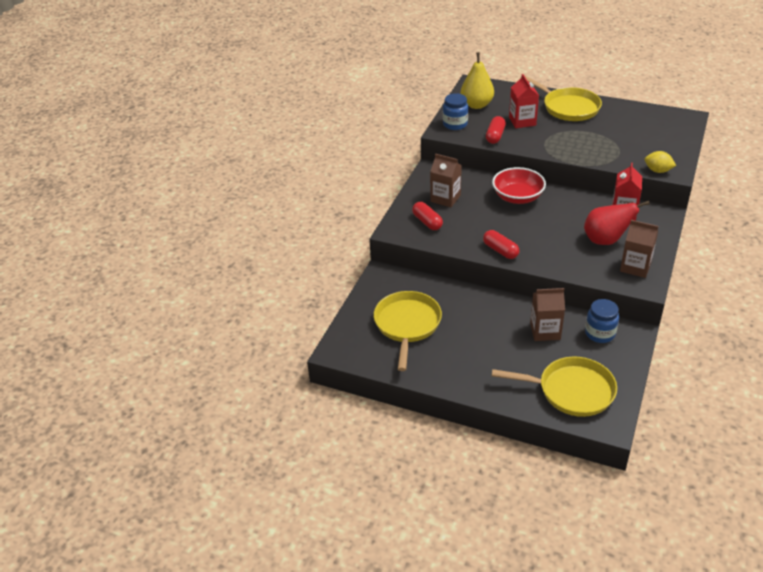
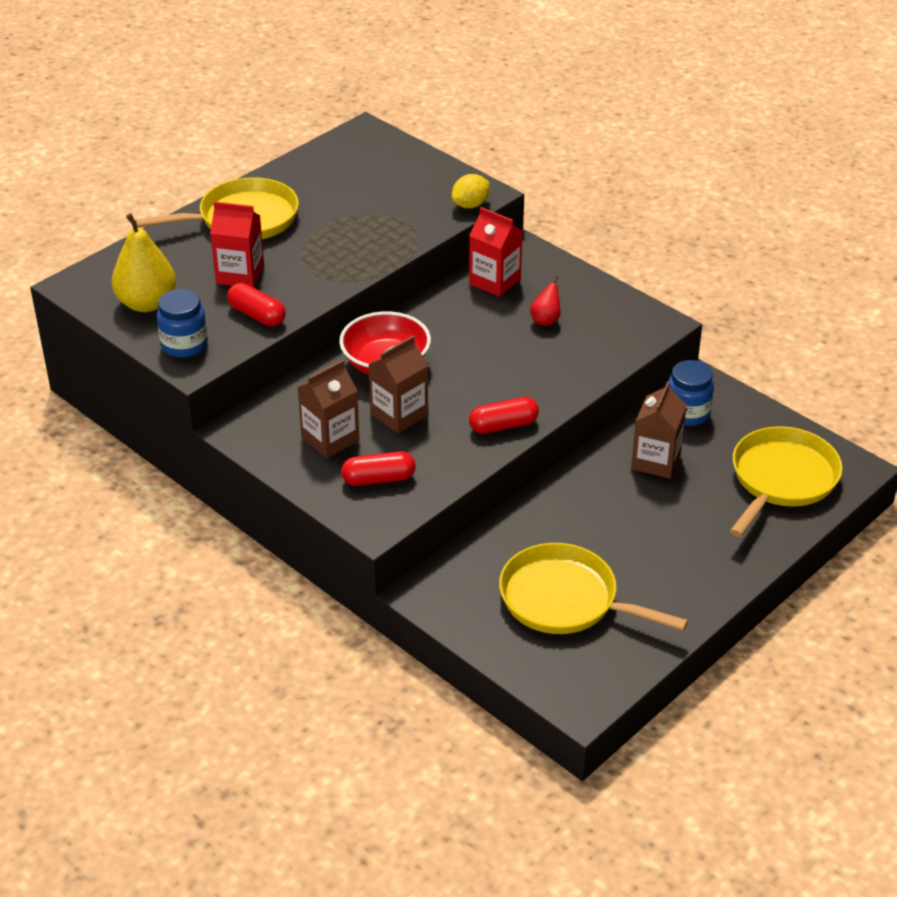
camera: 70 degrees left, 0 degrees up
red pear [584,201,650,245] -> red pear [530,275,560,326], size x0.50
brown carton [620,220,658,278] -> brown carton moved to [368,336,428,434]

